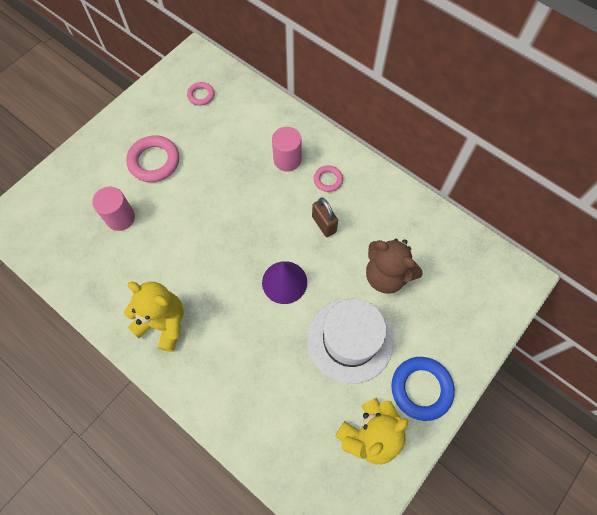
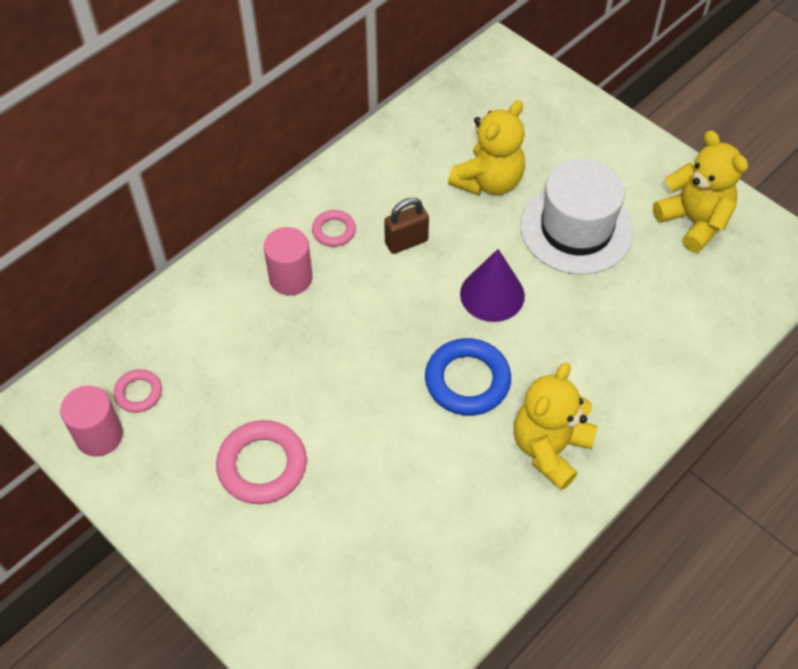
camera: 85 degrees left, 10 degrees down
pink cylinder [92,187,135,231] -> pink cylinder moved to [60,386,123,457]
brown teddy bear [366,239,423,294] -> yellow teddy bear [448,100,525,195]
blue ring [391,357,455,421] -> blue ring moved to [425,338,511,416]

